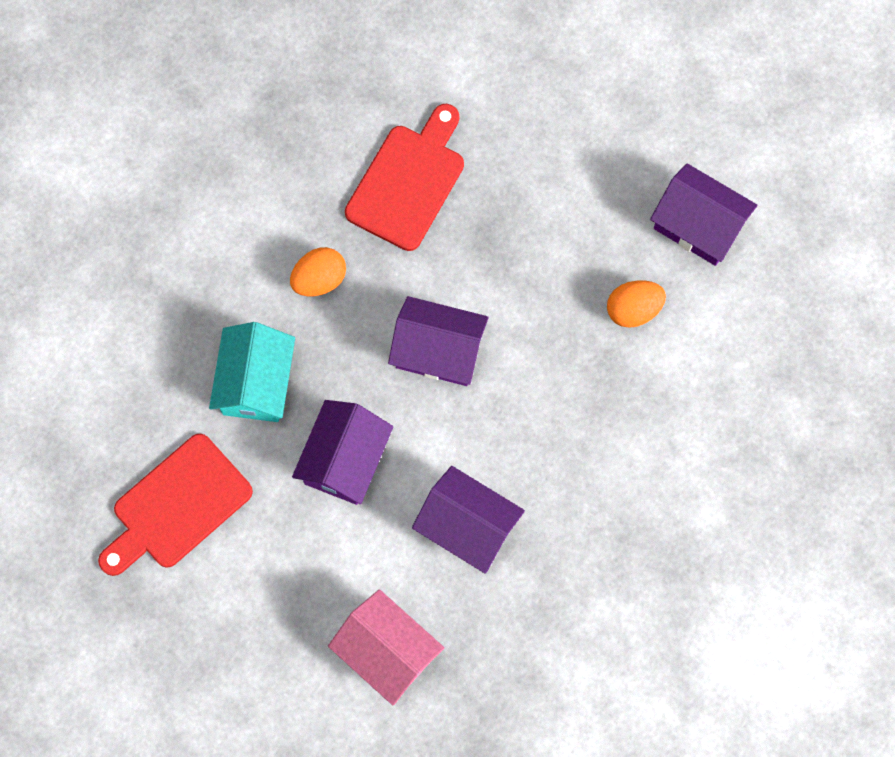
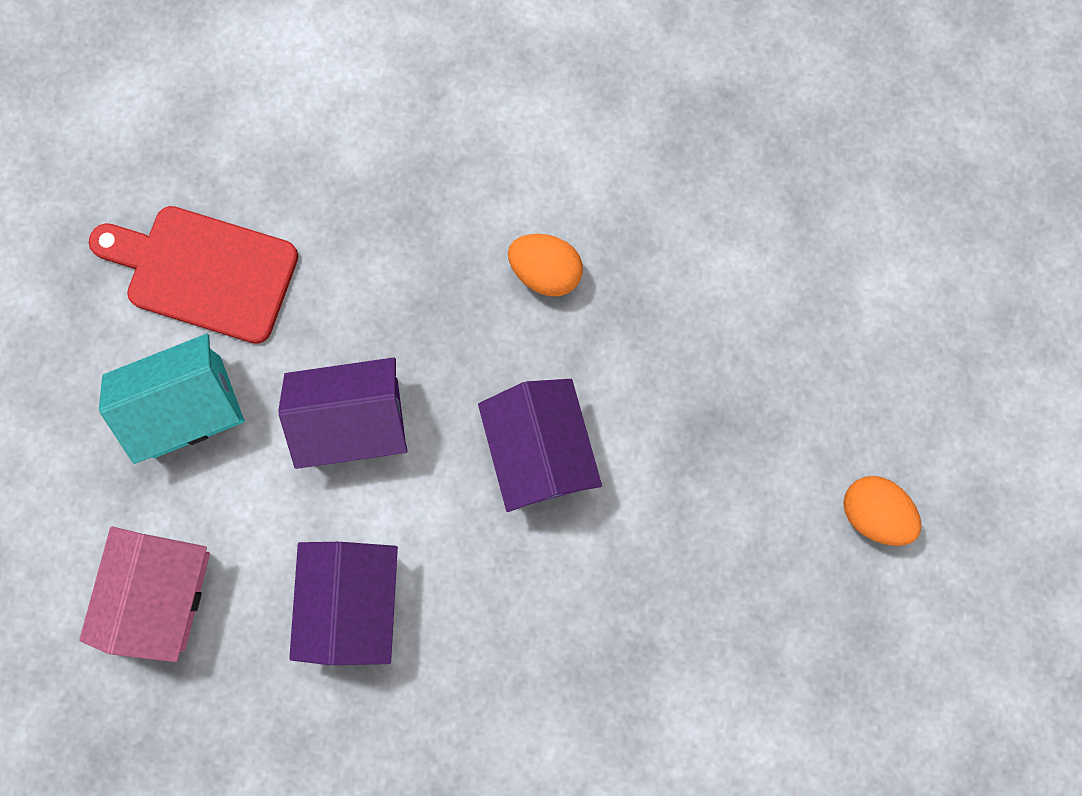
camera: 60 degrees right, 5 degrees up
turquoise house [209,322,295,422] -> turquoise house moved to [99,334,244,464]
red cutting board [345,104,464,251] -> none
orange egg [607,280,666,328] -> orange egg moved to [843,476,922,546]
purple house [650,163,757,266] -> none

